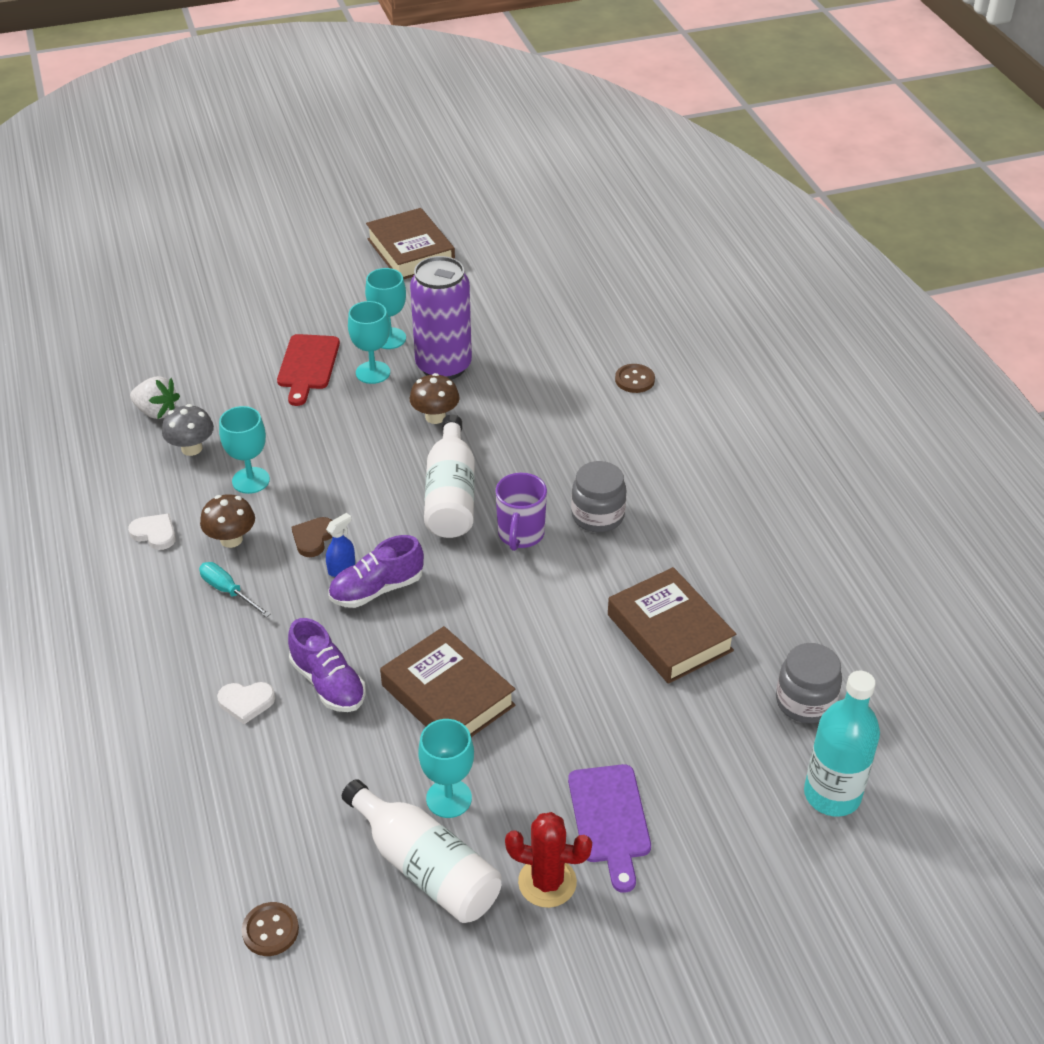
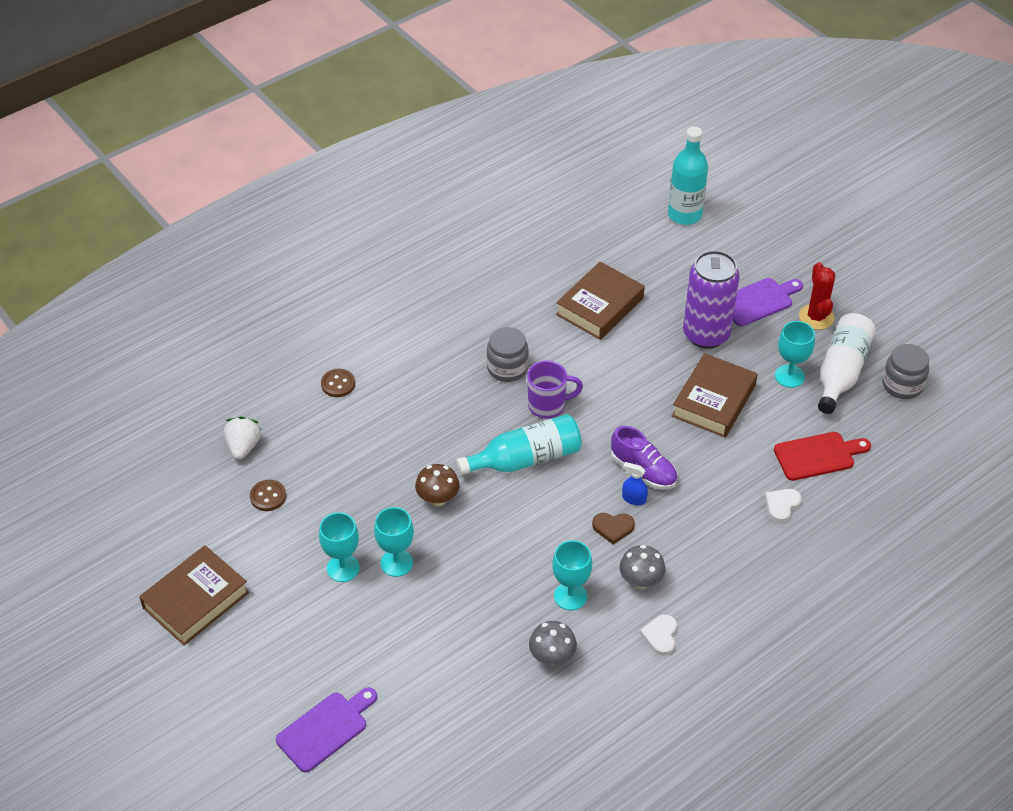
camera: 110 degrees left, 5 degrees up
white strawberry [130,376,180,419] -> white strawberry moved to [224,416,261,460]
turquoise screwdriver [199,562,271,618] -> none
brown mushroom [200,494,255,548] -> grey mushroom [619,545,665,589]
white heart [217,682,275,724] -> white heart turned 120 degrees counterclockwise [765,489,802,523]
brown button [242,902,299,956] -> brown button moved to [250,480,286,511]
red cutting board [277,334,340,406] -> red cutting board moved to [774,432,871,481]
purple shoe [288,618,366,712] -> none
purple can [410,256,472,380] -> purple can moved to [683,250,740,349]
white bottle [424,415,475,538] -> turquoise bottle [456,414,582,475]
grey jar [776,643,842,723] -> grey jar moved to [882,344,929,399]
none -> purple cutting board [276,687,377,772]

